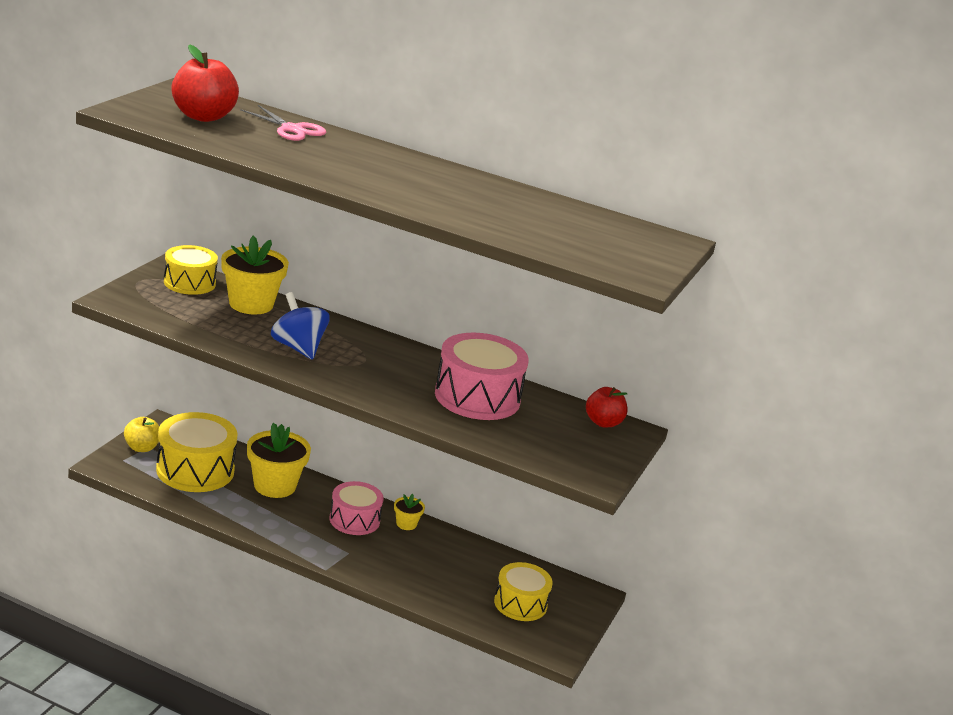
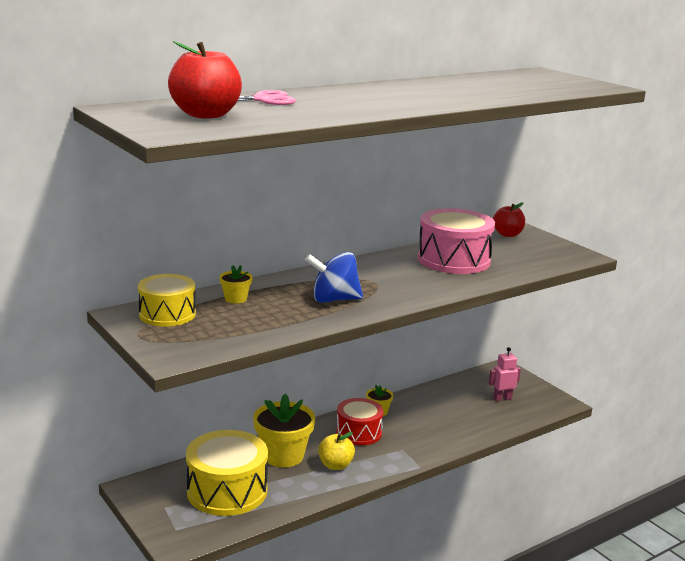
camera: 55 degrees left, 5 degrees down
yellow apple [124,417,160,452] -> yellow apple moved to [318,432,355,470]
yellow flower pot [221,236,289,314] -> yellow flower pot [219,265,252,303], size x0.48
pink drum [330,481,384,535] -> red drum [336,398,384,446]
yellow drum [494,562,553,621] -> pink robot [489,347,521,401]

